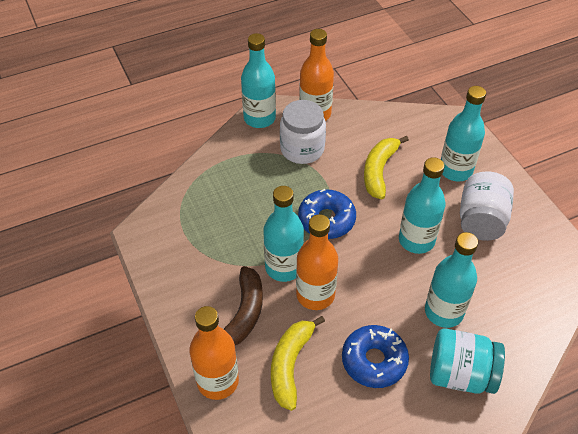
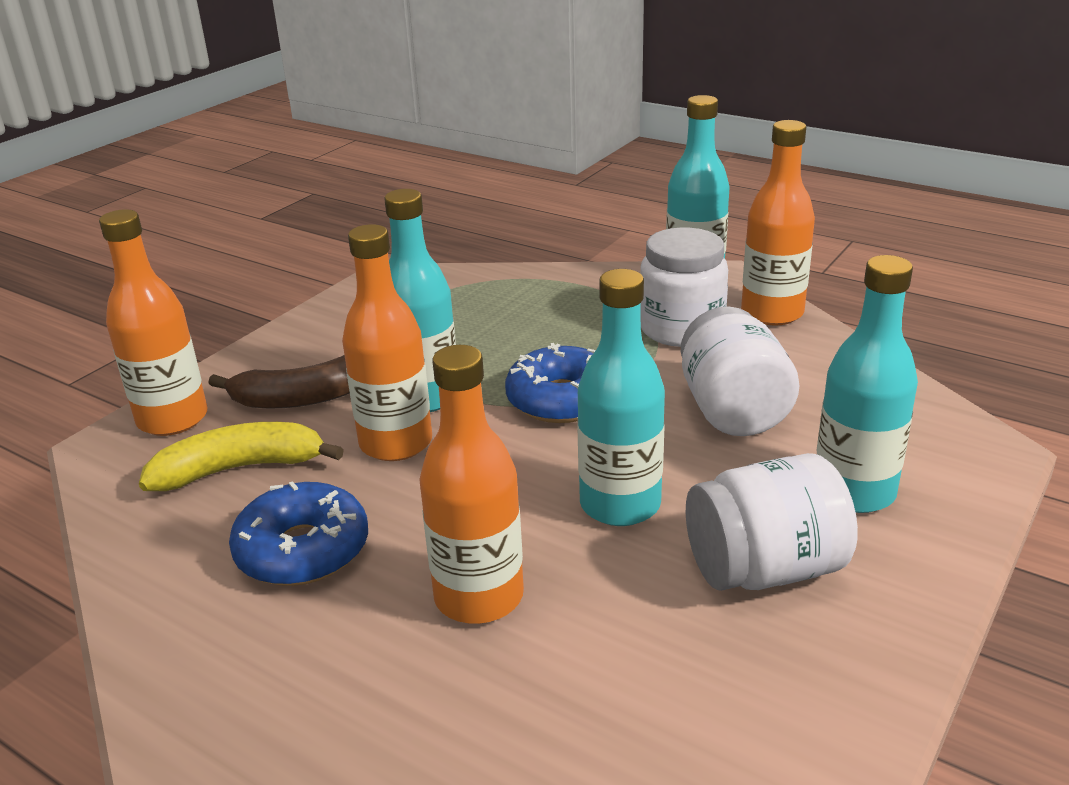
camera: 60 degrees right, 20 degrees down
yellow banana [364,136,409,199] -> white jar [681,306,800,436]
turquoise bottle [425,232,478,328] -> orange bottle [419,345,524,624]
turquoise jar [430,328,505,394] -> none

